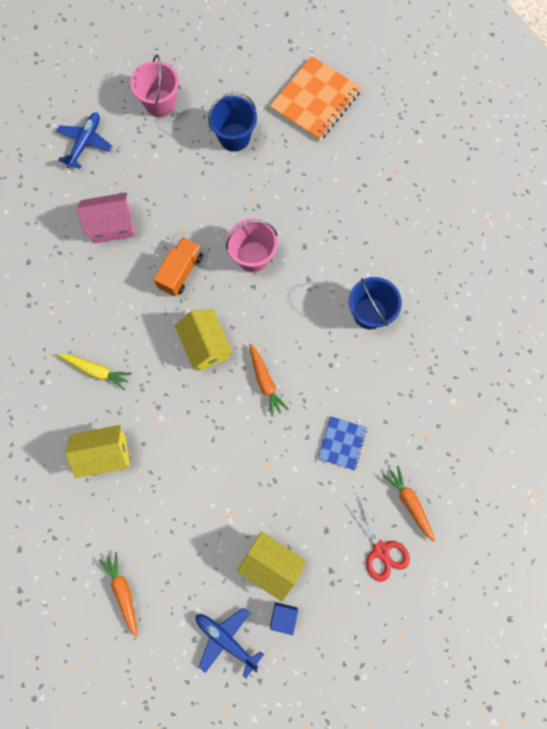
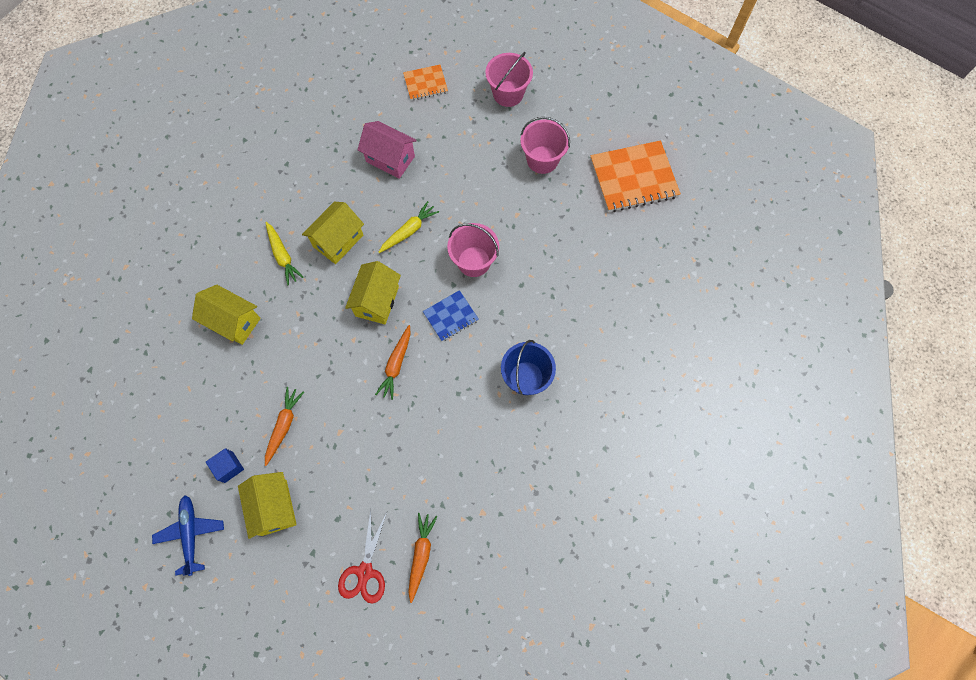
camera: 40 degrees right, 5 degrees down
blue plane [56,113,112,169] -> orange notebook [403,65,448,100]
orange carrot [99,552,138,637] -> orange carrot moved to [265,387,304,466]
orange truck [153,237,203,296] -> yellow carrot [378,201,439,253]
blue bucket [208,92,257,151] -> pink bucket [521,117,570,174]
blue cube [270,602,298,635] -> blue cube moved to [206,448,244,483]
blue notebook [318,416,367,470] -> blue notebook moved to [423,290,479,341]
none -> yellow house [302,202,364,264]

